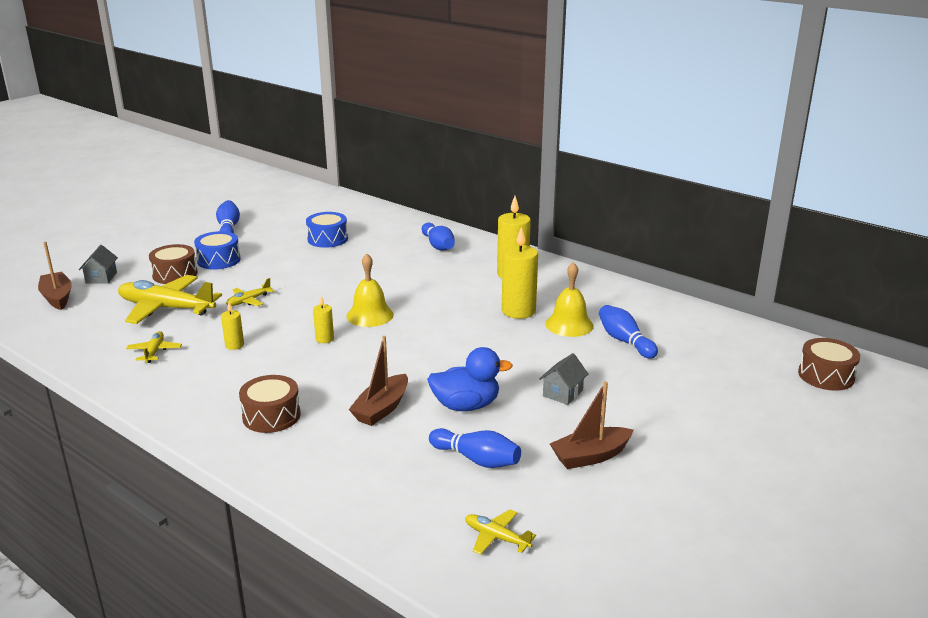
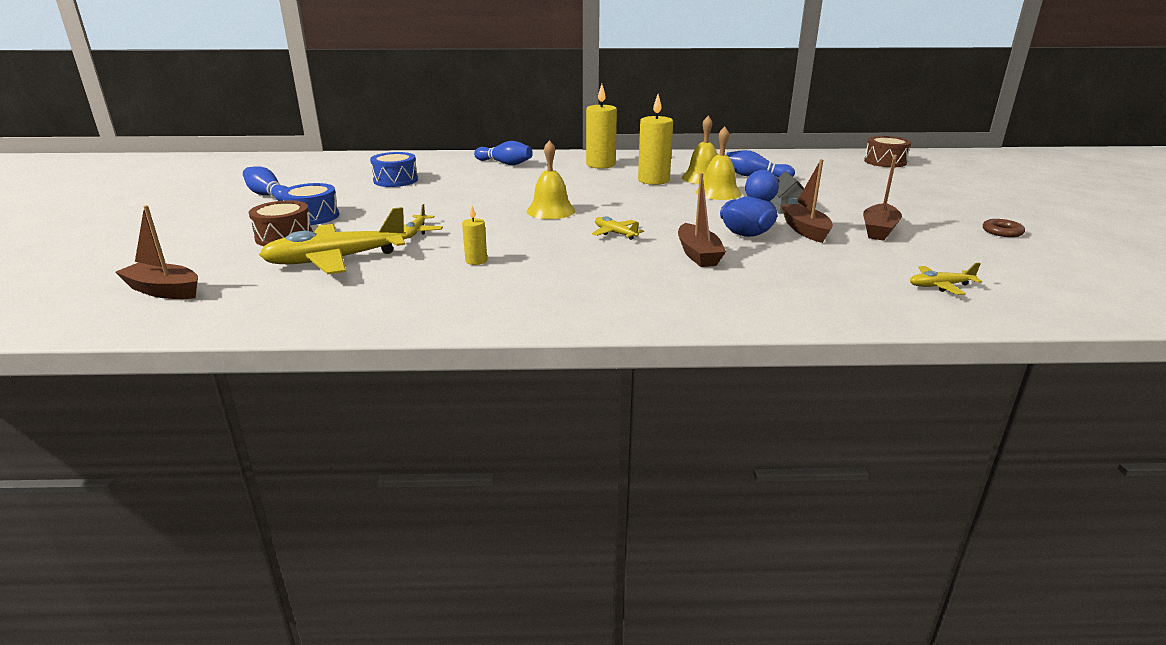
camera: 40 degrees left, 0 degrees up
grey house [79,245,118,284] -> none
yellow plane [126,331,182,363] -> yellow plane moved to [592,216,644,240]
brown drum [239,375,301,433] -> none
yellow candle [313,296,334,343] -> none
blue bowling pin [429,428,521,468] -> none
none -> yellow bell [696,127,742,200]
none -> brown boat [781,159,833,243]
none -> brown ring [983,219,1025,237]

